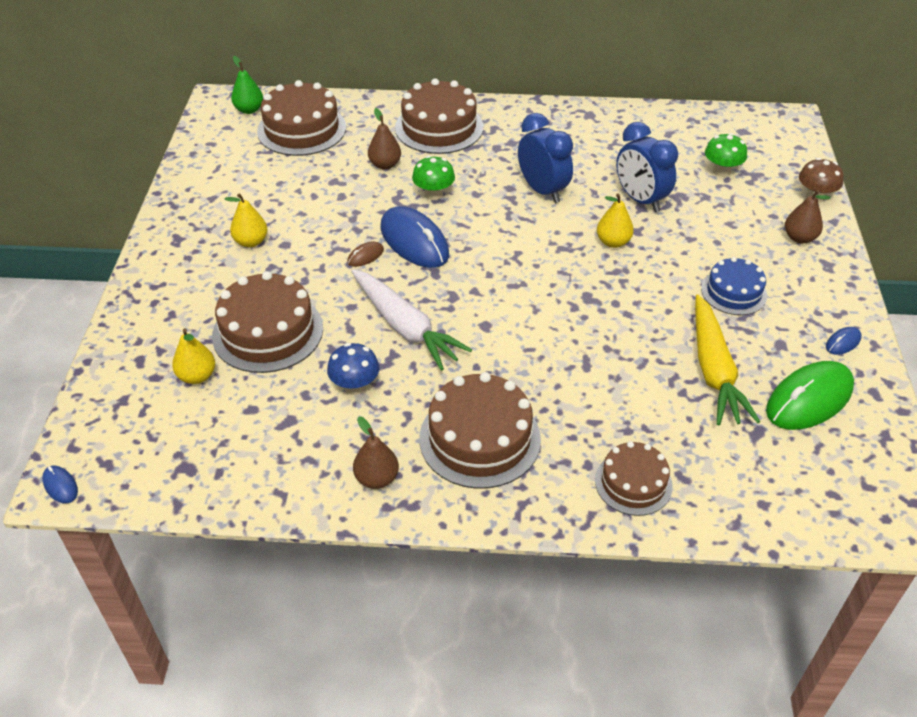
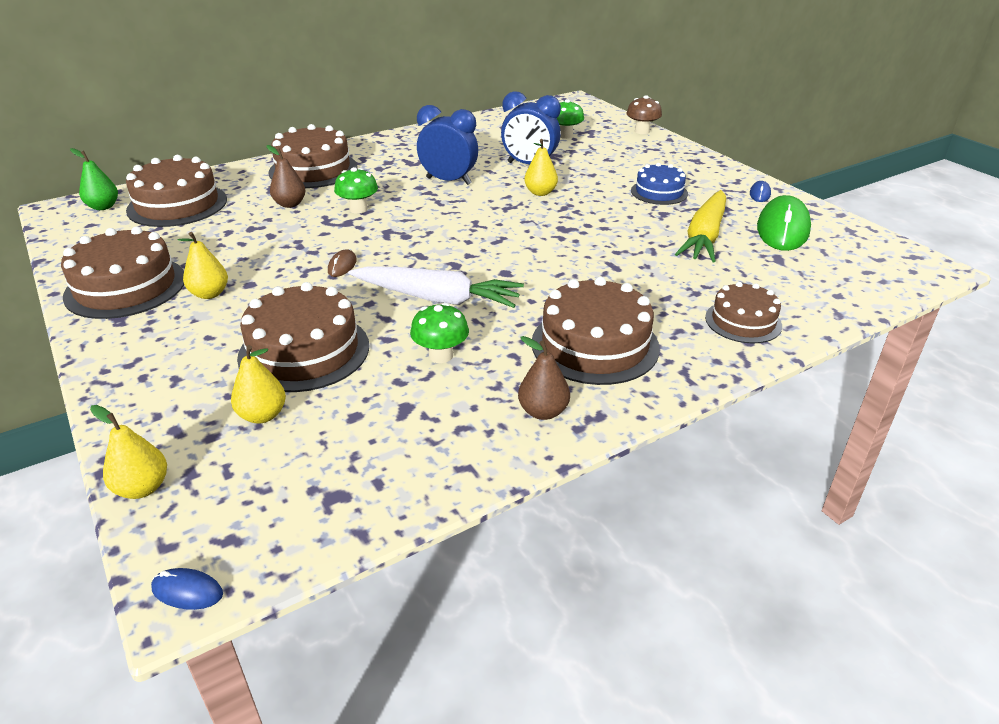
camera: 35 degrees left, 10 degrees down
blue mushroom [327,343,379,395] -> green mushroom [410,303,469,363]
blue mouse [381,206,449,268] -> none
yellow carrot [695,294,760,425] -> yellow carrot turned 60 degrees clockwise [675,190,726,263]
brown pear [785,190,831,243] -> none
none -> brown cake [61,227,184,319]
none -> yellow pear [90,405,167,499]

